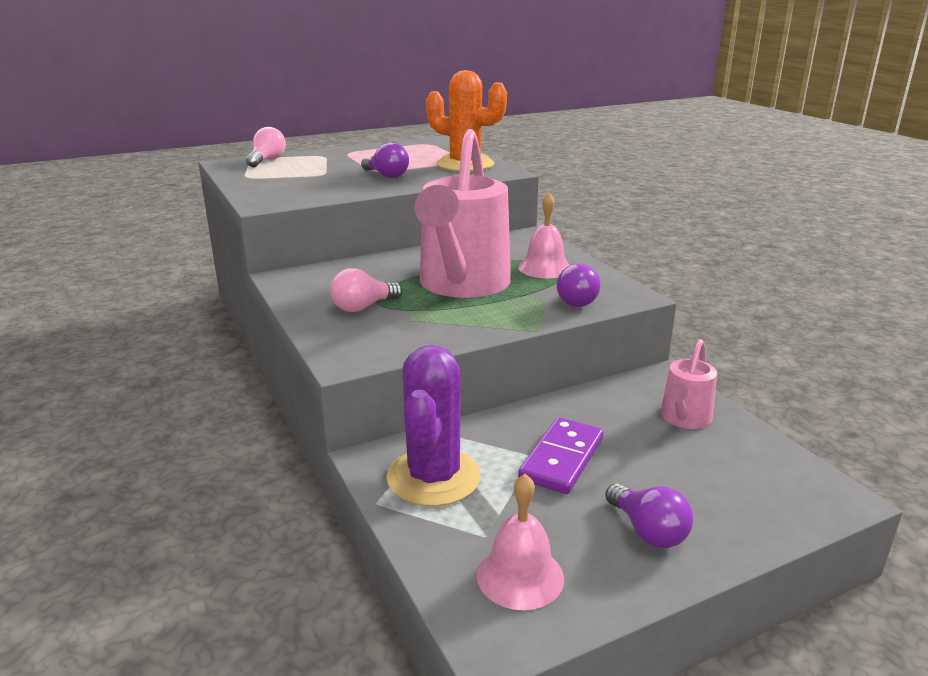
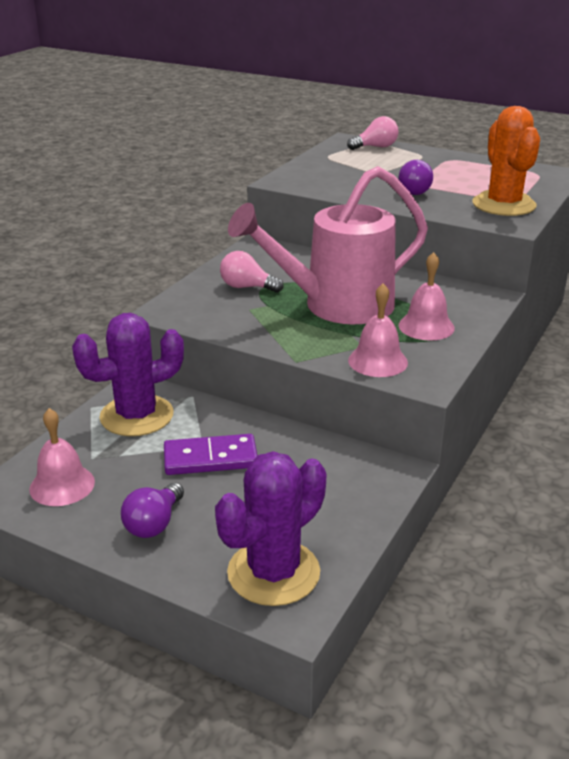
camera: 55 degrees right, 5 degrees up
purple light bulb [557,264,601,307] -> pink bell [348,283,408,377]
pink watering can [660,339,717,429] -> none
none -> purple cactus [215,451,326,606]

